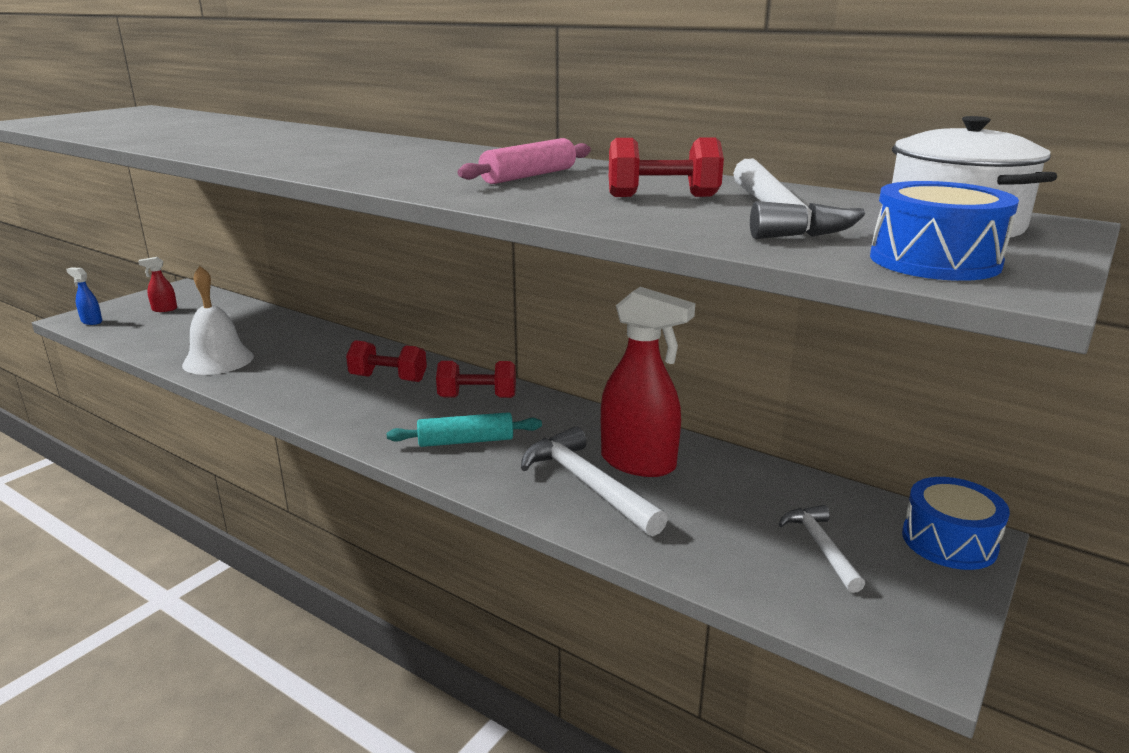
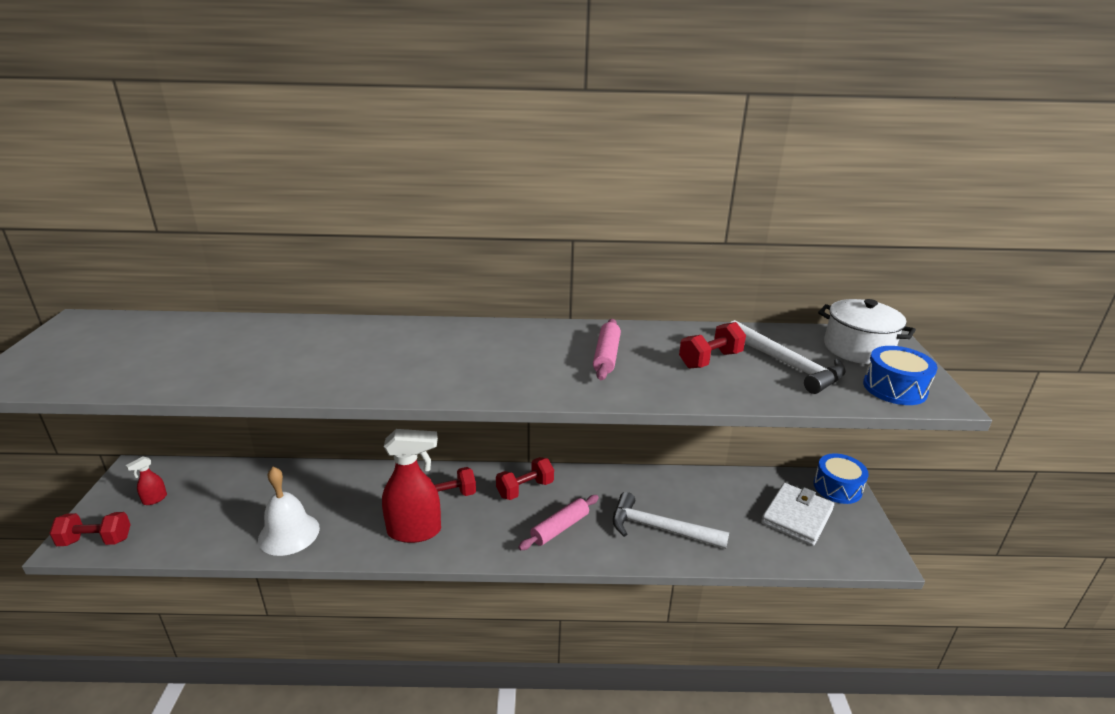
camera: 35 degrees left, 5 degrees up
blue spray bottle [66,267,102,325] -> red dumbbell [49,512,131,546]
turquoise rolling pin [387,412,542,447] -> pink rolling pin [518,495,599,550]
red spray bottle [601,287,695,477] -> red spray bottle moved to [382,429,441,543]
white hammer [778,505,865,593] -> white wallet [761,483,834,546]

